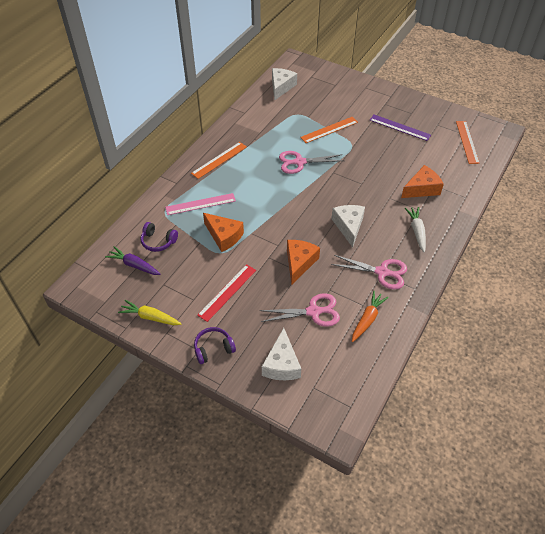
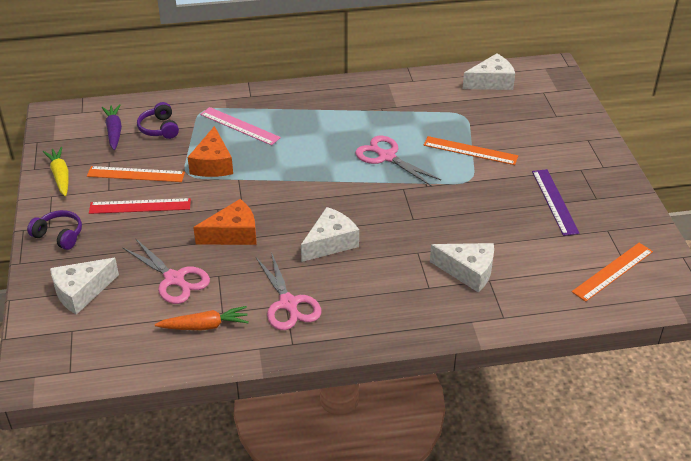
camera: 50 degrees right, 10 degrees down
orange ruler [191,142,247,179] -> orange ruler moved to [87,166,185,182]
orange cheese [401,165,444,198] -> white cheese [430,243,494,293]
white carrot [405,207,426,253] -> none

